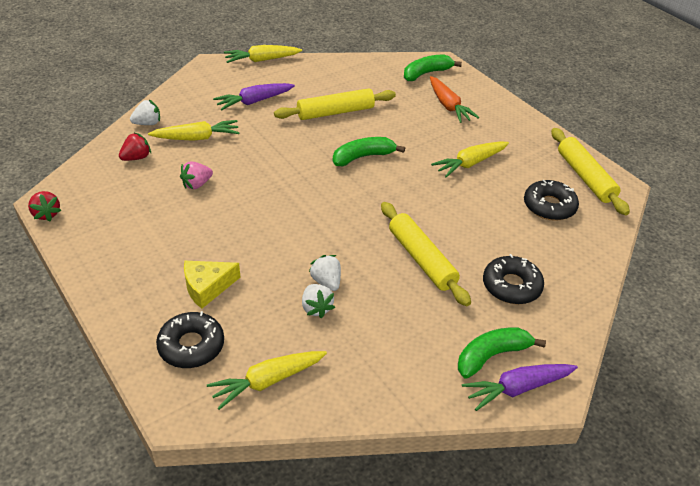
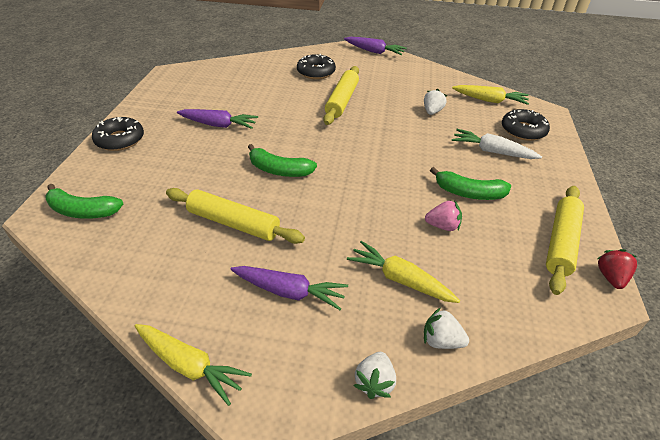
camera: 135 degrees left, 0 degrees up
red strawberry [119,133,151,161] -> none
yellow cheese [184,261,240,308] -> white carrot [452,129,542,159]
white strawberry [309,255,341,291] -> white strawberry moved to [354,352,396,399]
orange carrot [430,76,479,123] -> none
yellow carrot [431,141,509,178] -> purple carrot [177,109,258,129]
green banana [458,327,546,379] -> green banana moved to [430,167,511,200]
black donut [524,180,579,221] -> black donut moved to [92,117,144,151]
yellow rolling pin [551,128,630,215] -> yellow rolling pin moved to [546,186,584,295]

